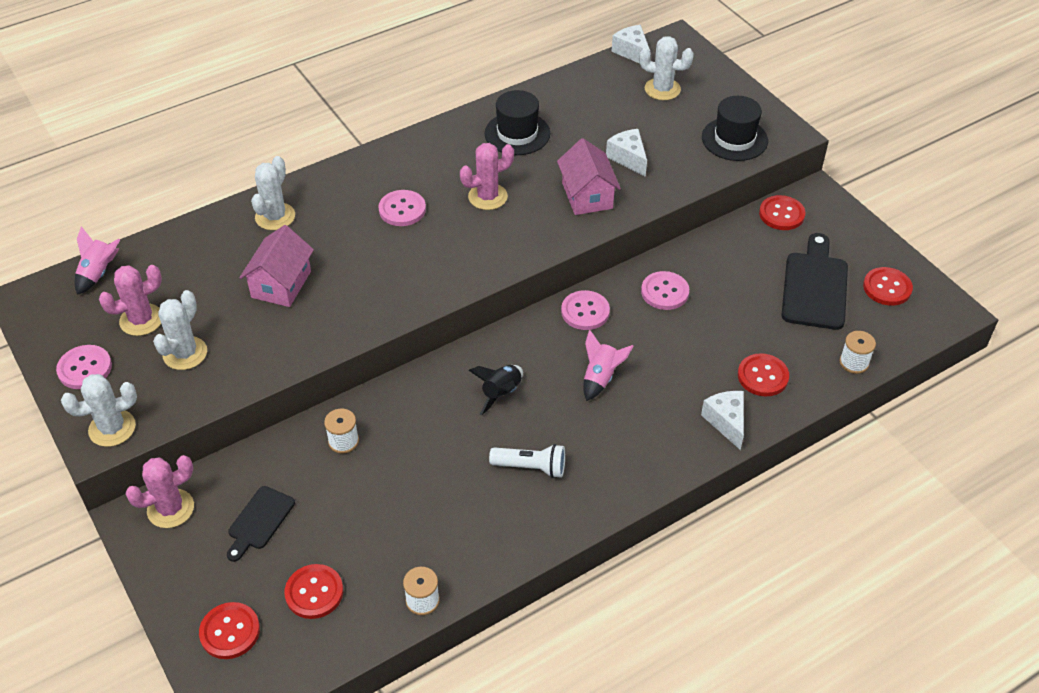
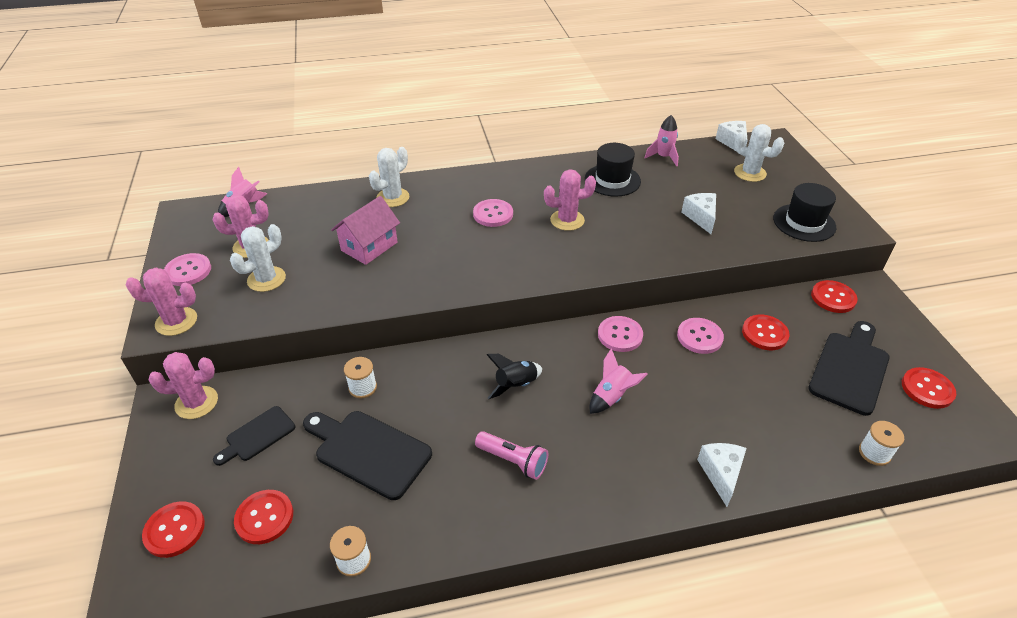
camera: 20 degrees right, 5 degrees down
white cactus [61,374,137,447] -> pink cactus [126,268,197,336]
white flashlight [489,444,565,478] -> pink flashlight [475,431,548,480]
pink house [557,138,621,215] -> none
red button [738,353,789,396] -> red button moved to [742,315,789,350]
none -> black cutting board [303,411,432,500]
none -> pink rocket [645,115,679,166]

